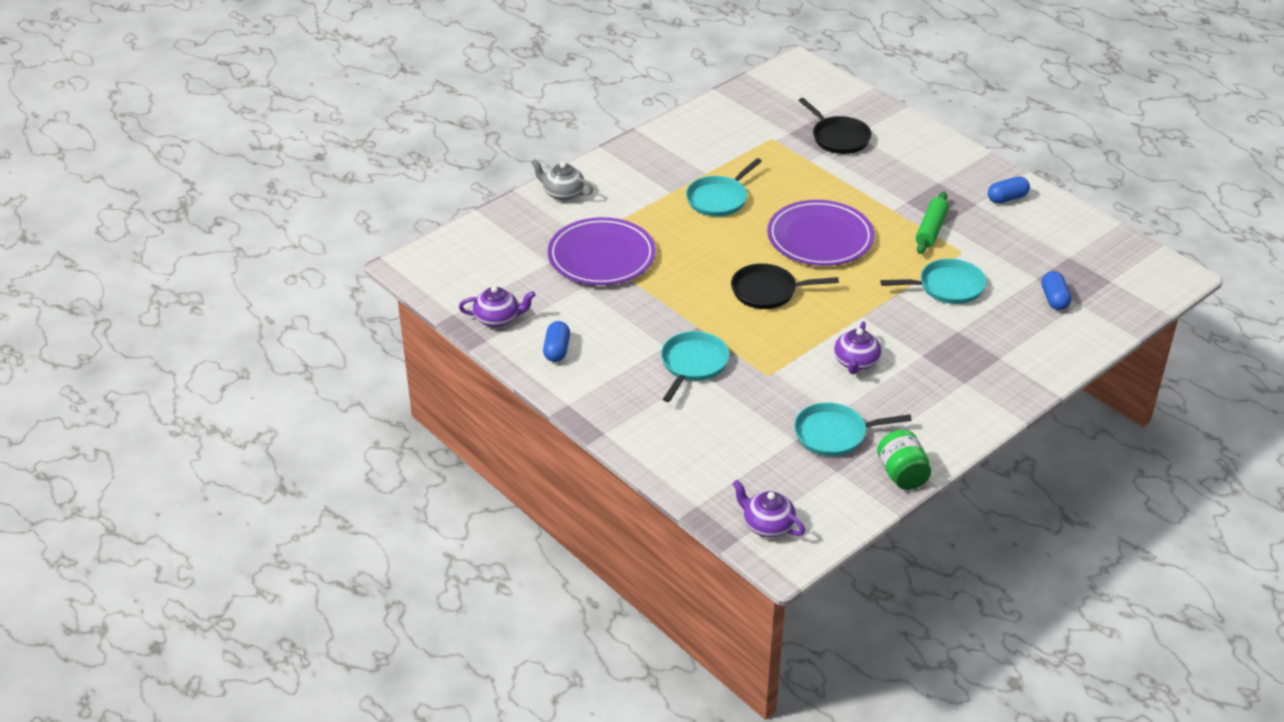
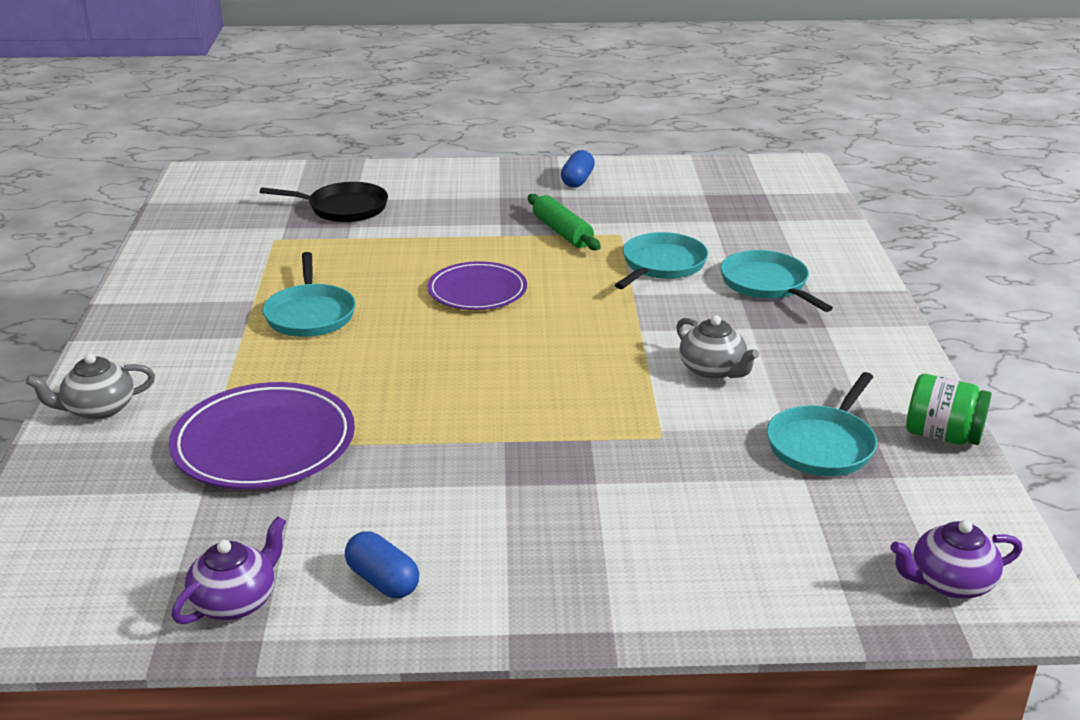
camera: 50 degrees left, 10 degrees down
turquoise pan [661,331,729,402] -> turquoise pan moved to [720,250,833,312]
black pan [731,263,839,309] -> none
purple plate [767,200,874,266] -> purple plate [427,261,527,310], size x0.66
purple teapot [834,321,881,374] -> grey teapot [676,315,759,379]
blue capsule [1041,271,1071,310] -> none

